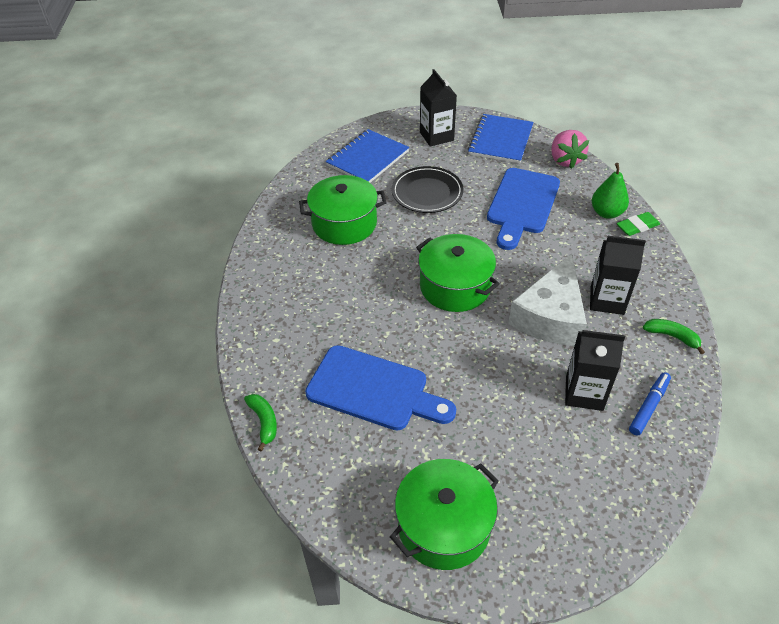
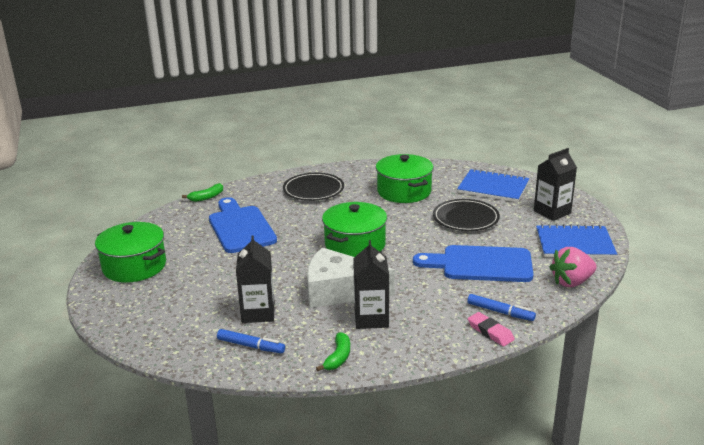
camera: 75 degrees right, 20 degrees down
blue cutting board [305,345,456,431] -> blue cutting board turned 150 degrees clockwise [209,197,277,253]
green pear [592,163,629,219] -> blue marker [467,294,536,321]
green eraser [617,212,660,236] -> pink eraser [468,312,515,346]
none -> black plate [283,173,344,201]

